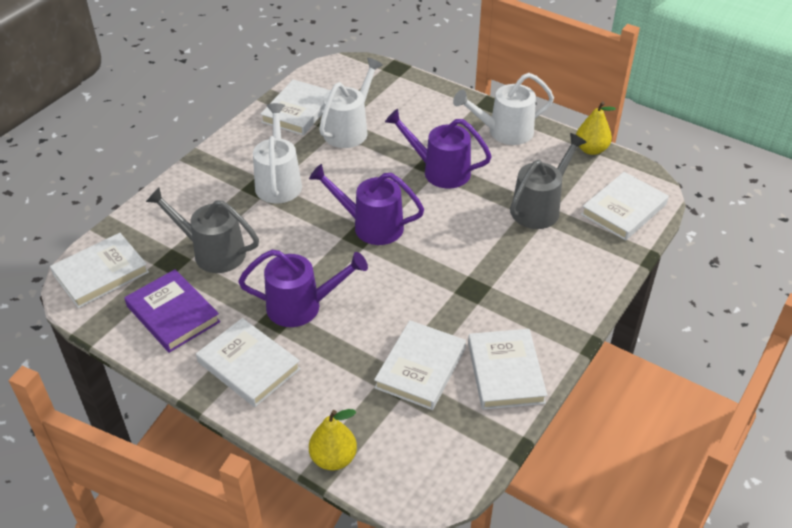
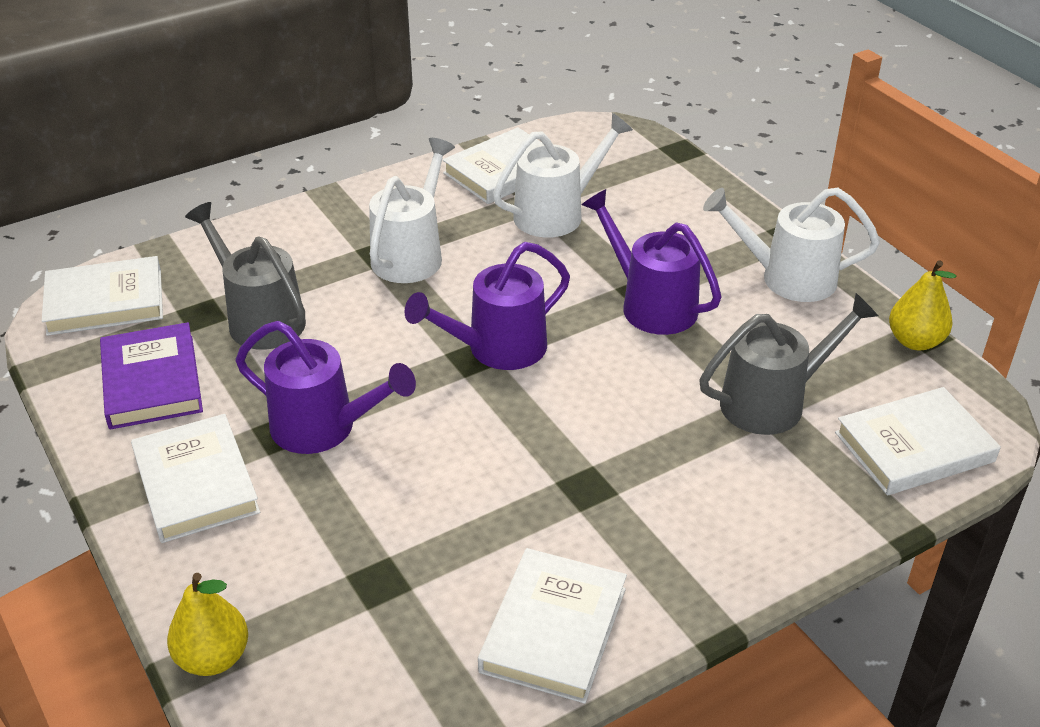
camera: 25 degrees right, 5 degrees down
purple watering can [309,164,424,245] -> purple watering can turned 75 degrees counterclockwise [404,242,570,370]
white book [374,320,466,410] -> none

